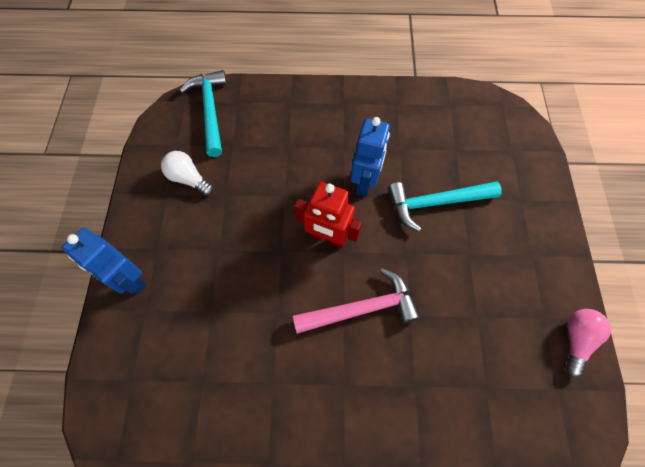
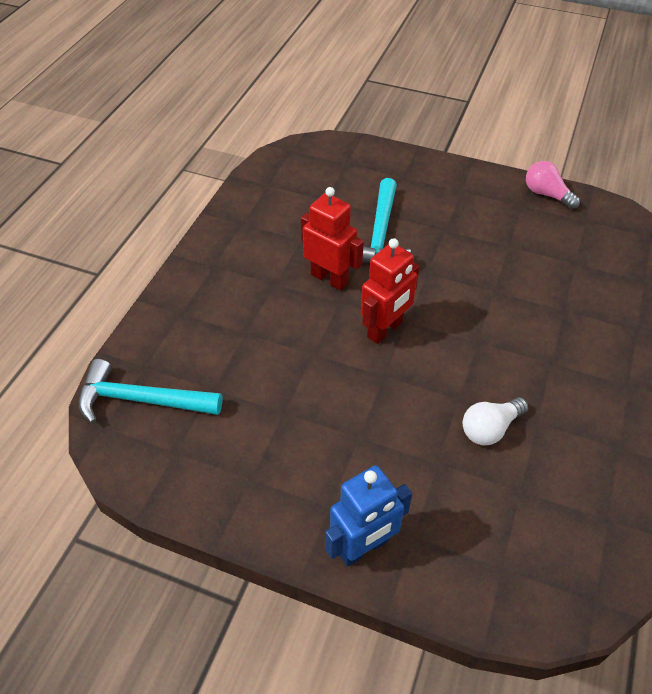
camera: 70 degrees left, 15 degrees down
white light bulb [161,151,213,196] -> white light bulb moved to [463,397,528,445]
pink hammer [293,268,420,334] -> none
blue robot [351,117,390,197] -> red robot [301,187,364,291]

